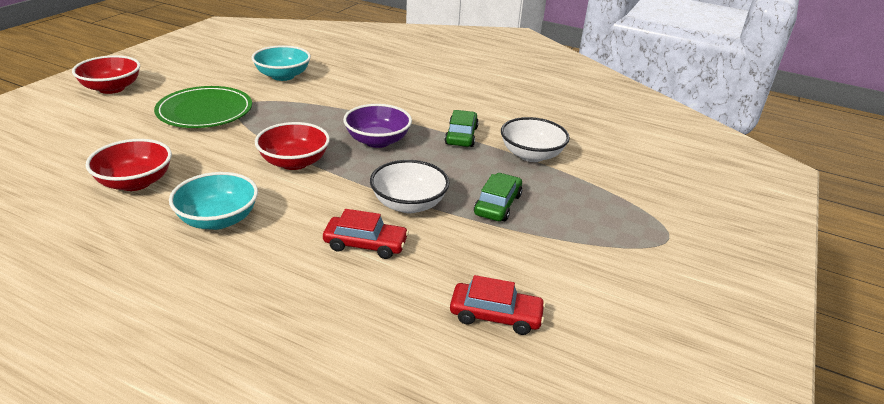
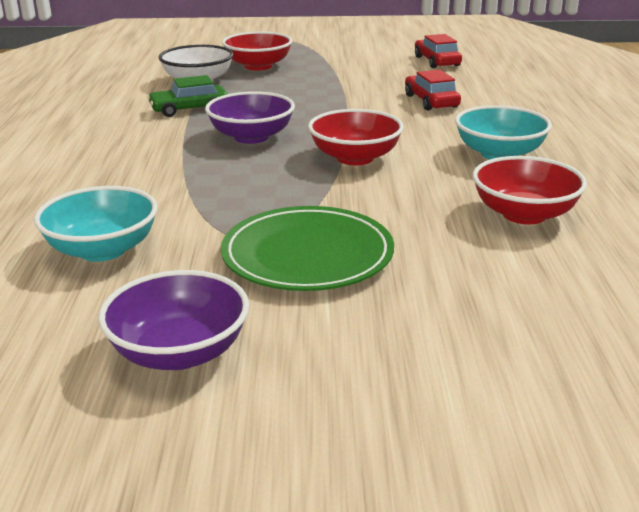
camera: 115 degrees left, 5 degrees down
red bowl [72,55,140,94] -> red bowl moved to [222,31,292,70]
white bowl [370,160,450,213] -> none
green car [474,173,522,221] -> none
none -> purple bowl [98,270,249,370]

